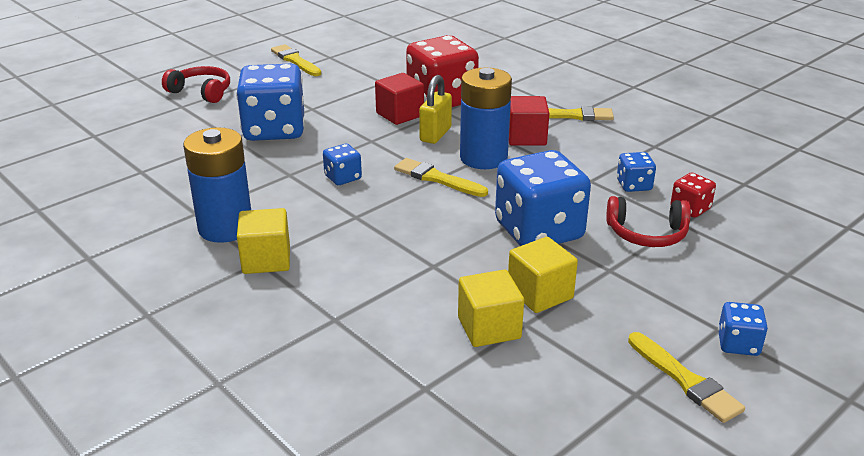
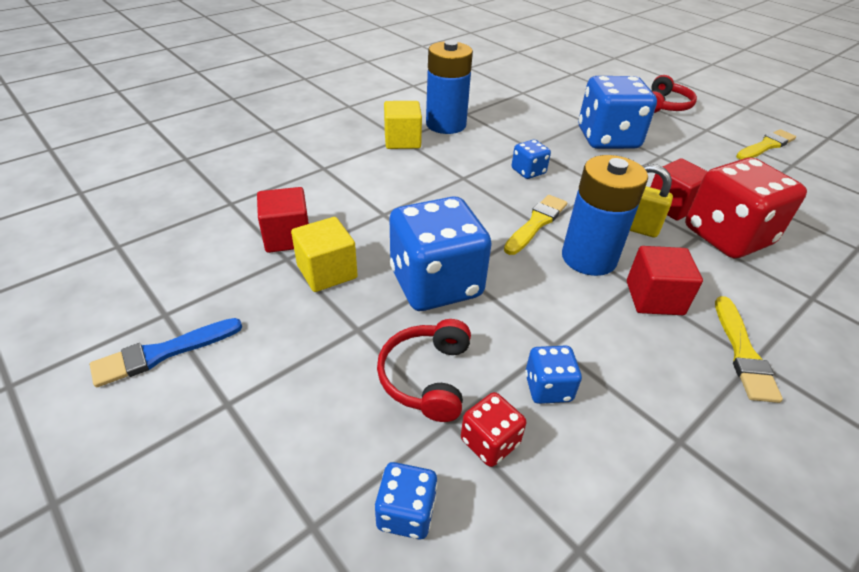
camera: 90 degrees right, 10 degrees up
yellow cube [458,270,524,347] -> red cube [257,187,309,253]
yellow brush [628,332,745,423] -> blue brush [90,318,242,387]
blue dice [718,302,768,356] -> blue dice moved to [375,462,437,539]

